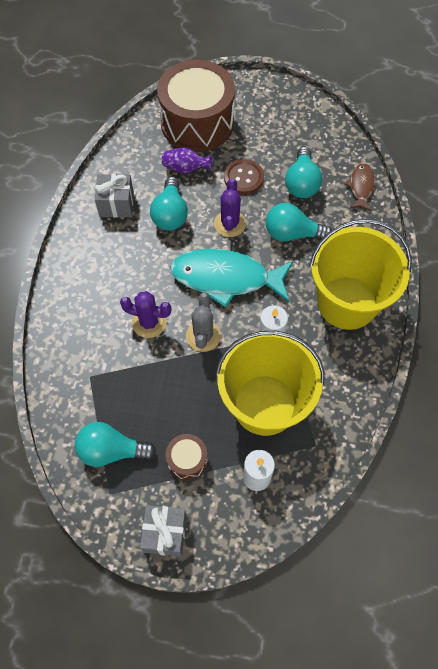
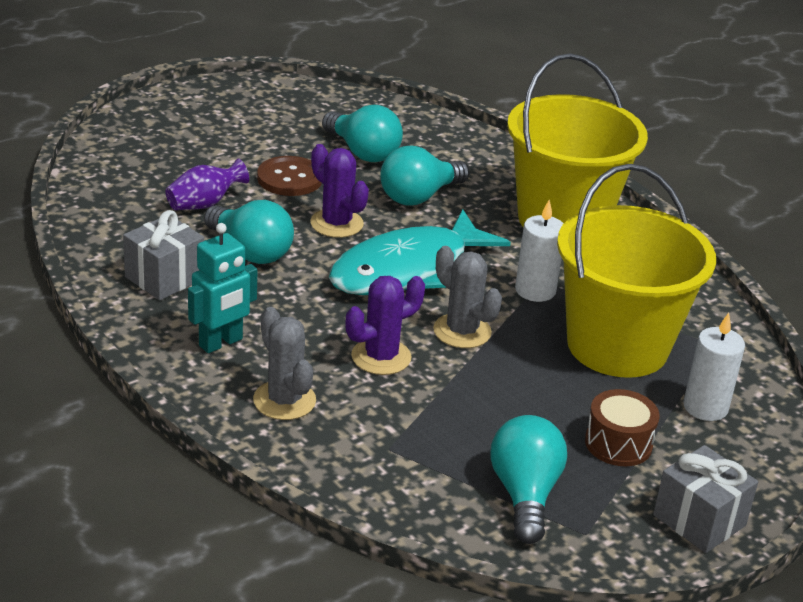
camera: 50 degrees left, 30 degrees down
turquoise light bulb [75,422,156,467] -> turquoise light bulb turned 135 degrees clockwise [490,415,567,544]
brown drum [157,60,235,152] -> none
brown fish [345,163,375,211] -> none
none -> turquoise robot [188,223,258,353]
none -> grey cactus [253,307,316,420]

